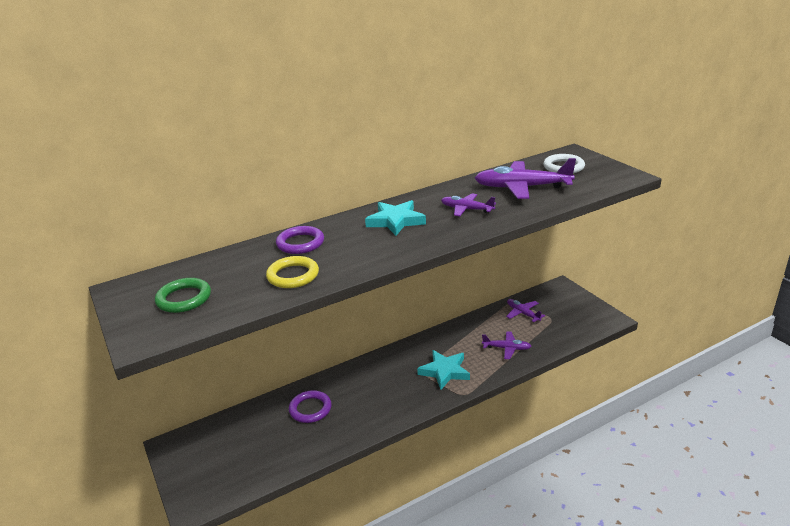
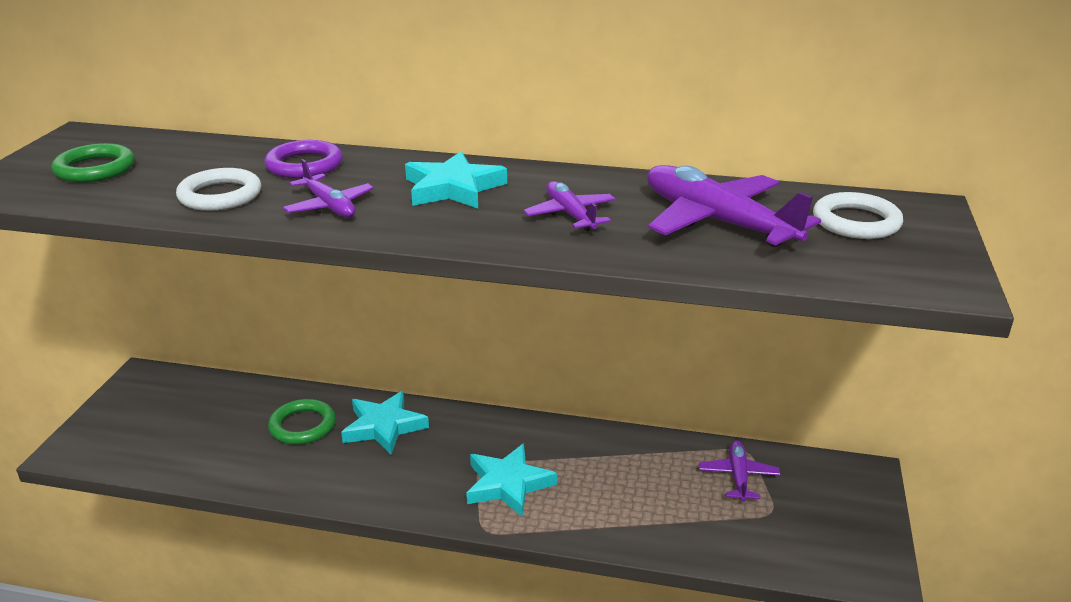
camera: 40 degrees right, 0 degrees up
yellow ring [266,256,319,288] -> white ring [176,168,261,211]
purple ring [289,390,331,423] -> green ring [268,399,336,445]
purple plane [482,331,531,359] -> purple plane moved to [283,159,374,218]
none -> turquoise star [341,391,429,454]

